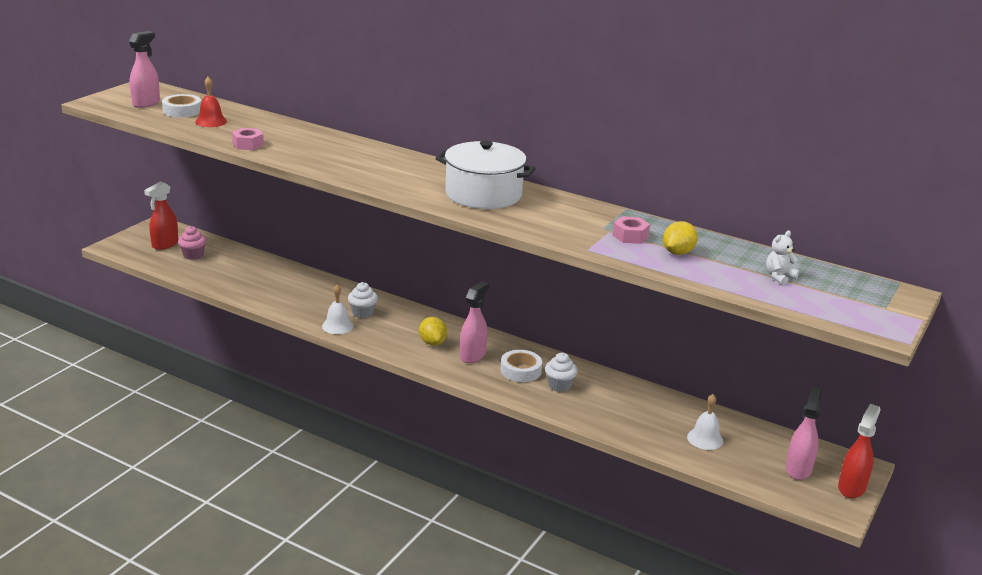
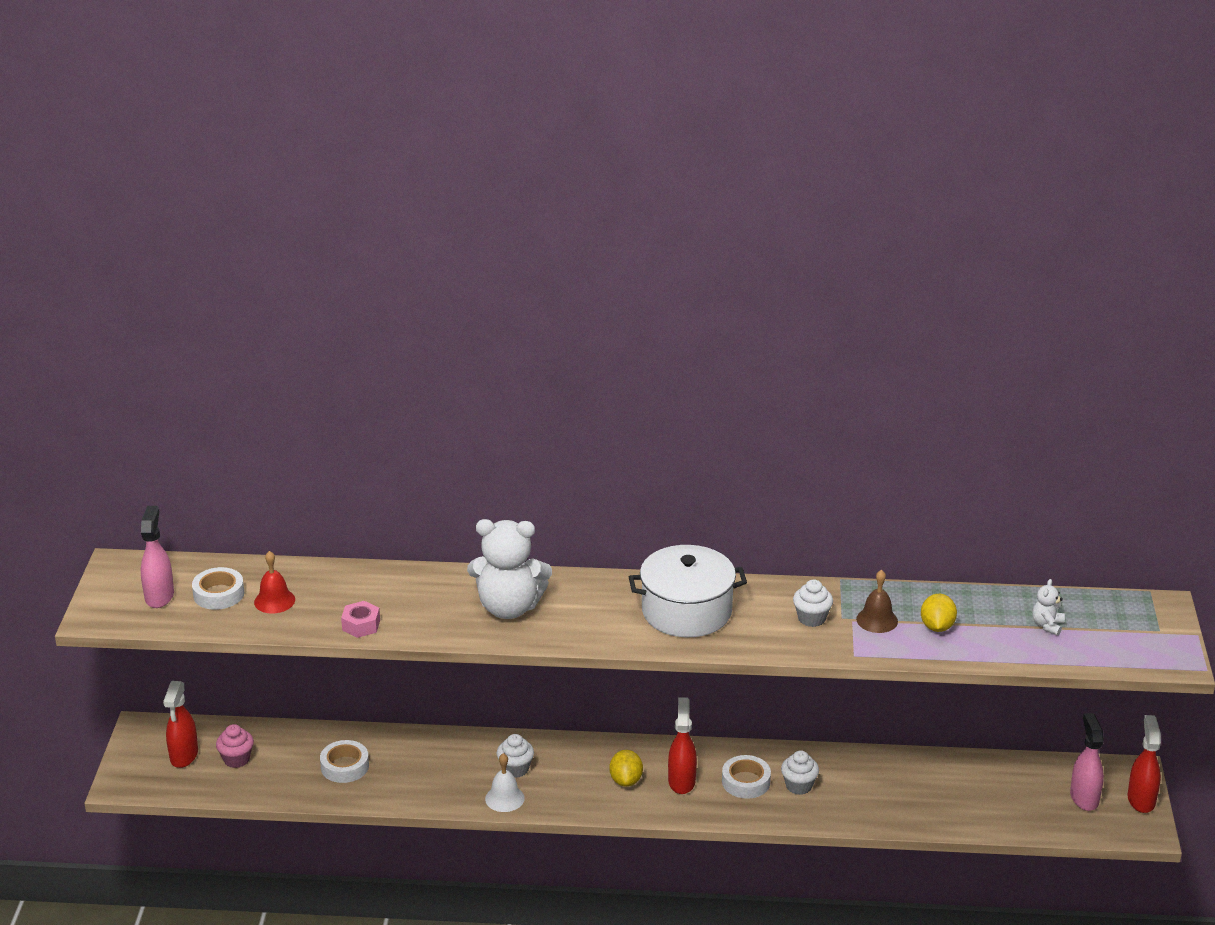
camera: 25 degrees left, 5 degrees up
yellow lemon [419,317,447,345] -> yellow lemon turned 45 degrees clockwise [609,750,643,787]
pink spray bottle [460,281,489,363] -> red spray bottle [668,697,697,794]
pink nut [613,216,650,244] -> brown bell [856,570,898,633]
white bell [687,394,723,450] -> none
none -> white tape [320,740,369,783]
none -> white teddy bear [467,519,552,619]
none -> white cupcake [793,580,833,627]

